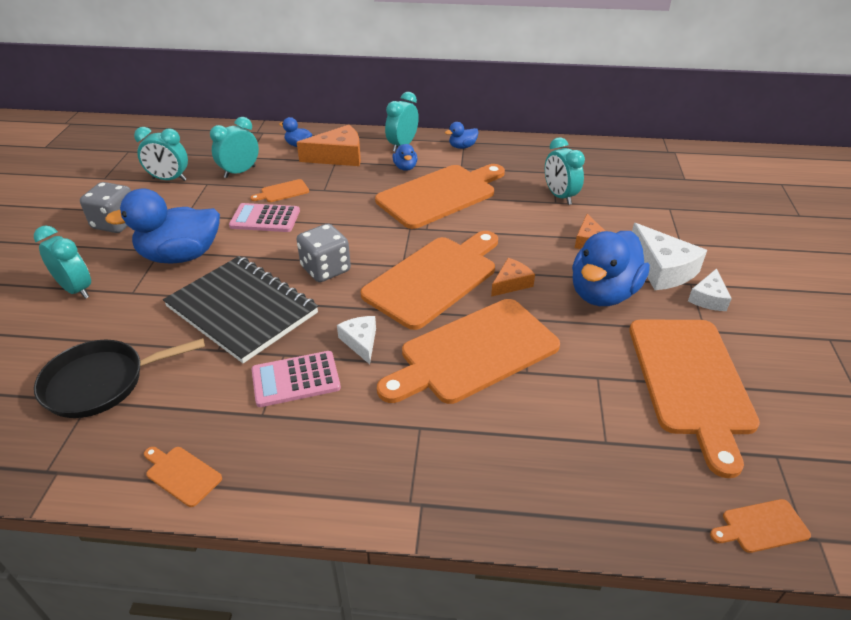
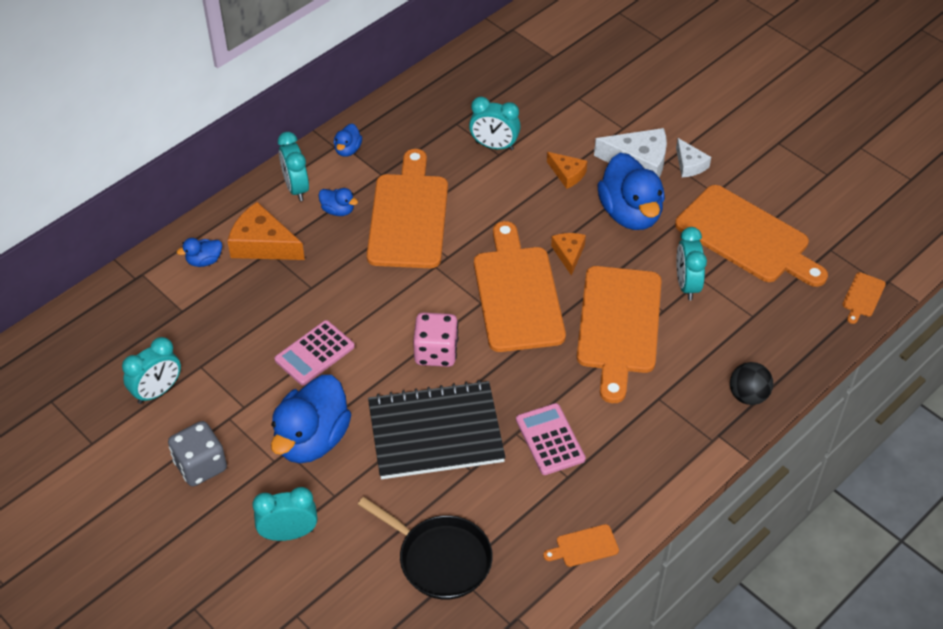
camera: 50 degrees left, 10 degrees up
black pan [34,338,205,418] -> black pan turned 75 degrees counterclockwise [358,497,493,599]
turquoise clock [210,117,259,178] -> turquoise clock moved to [676,227,707,300]
orange cutting board [250,179,309,202] -> none
pink calculator [252,351,341,407] -> pink calculator turned 135 degrees clockwise [516,403,586,475]
orange cheese [297,125,361,166] -> orange cheese turned 90 degrees counterclockwise [227,202,305,260]
grey dice [297,224,351,282] -> pink dice [413,312,458,367]
white cheese [337,316,376,364] -> none
none -> black ball [730,362,773,405]

